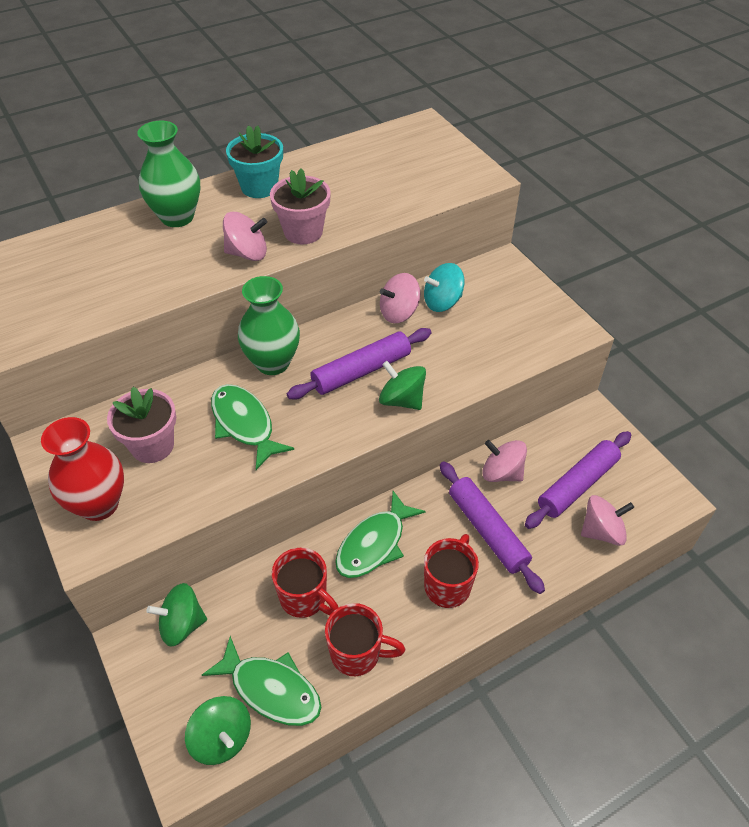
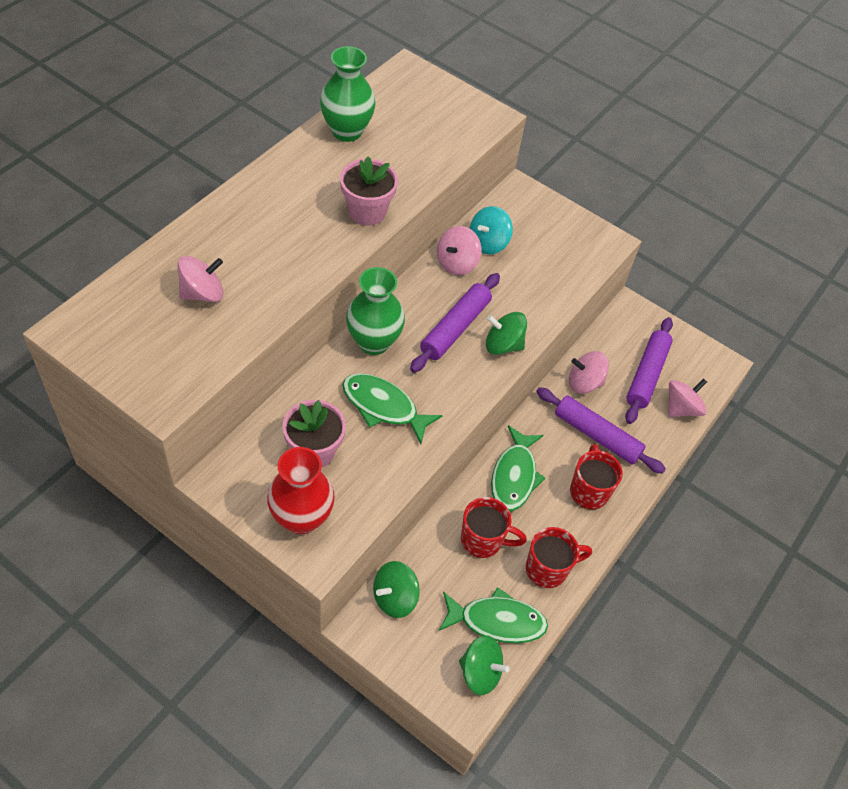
camera: 30 degrees left, 5 degrees up
green vase [137,121,200,227] -> green vase moved to [320,46,376,142]
pink spinning top [223,212,267,261] -> pink spinning top moved to [177,256,223,302]
turquoise flower pot [226,125,283,198] -> none

